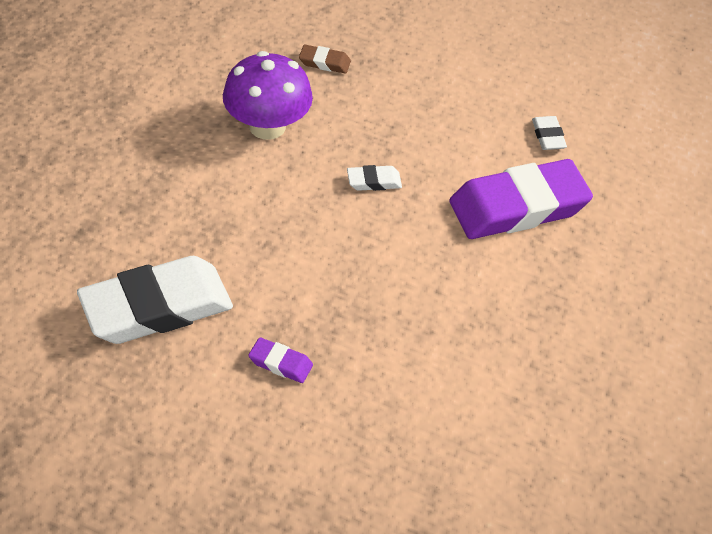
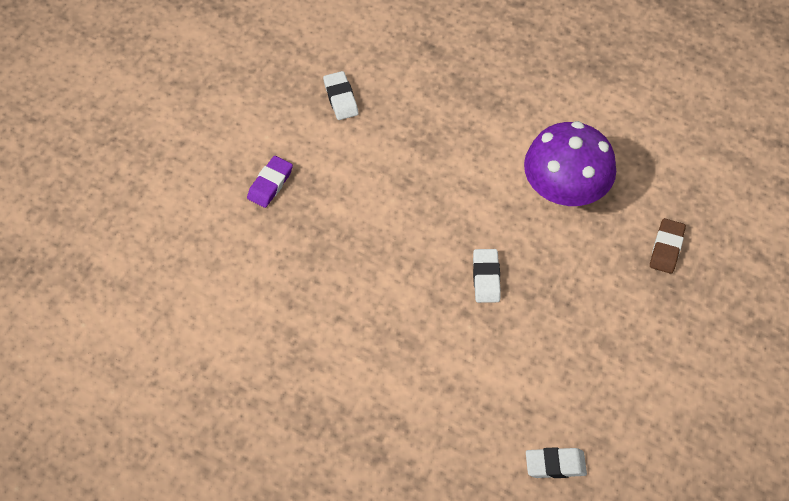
camera: 100 degrees right, 10 degrees up
white eraser [77,256,233,344] -> white eraser [323,71,358,120], size x0.41
purple eraser [449,159,593,239] -> none

